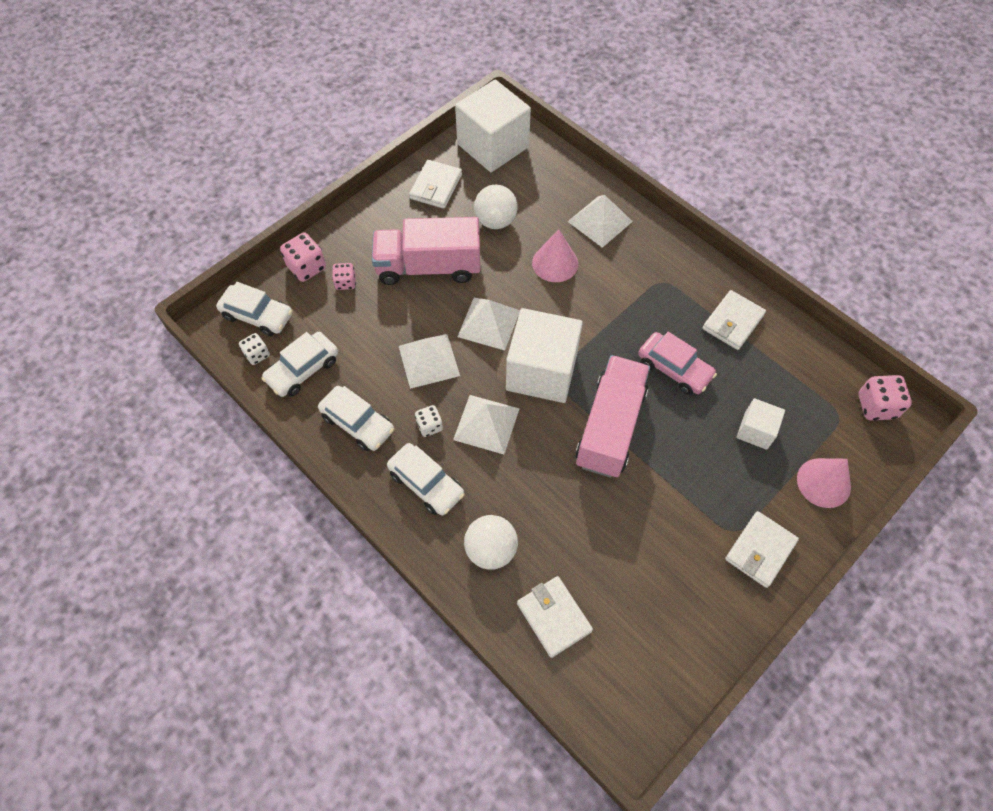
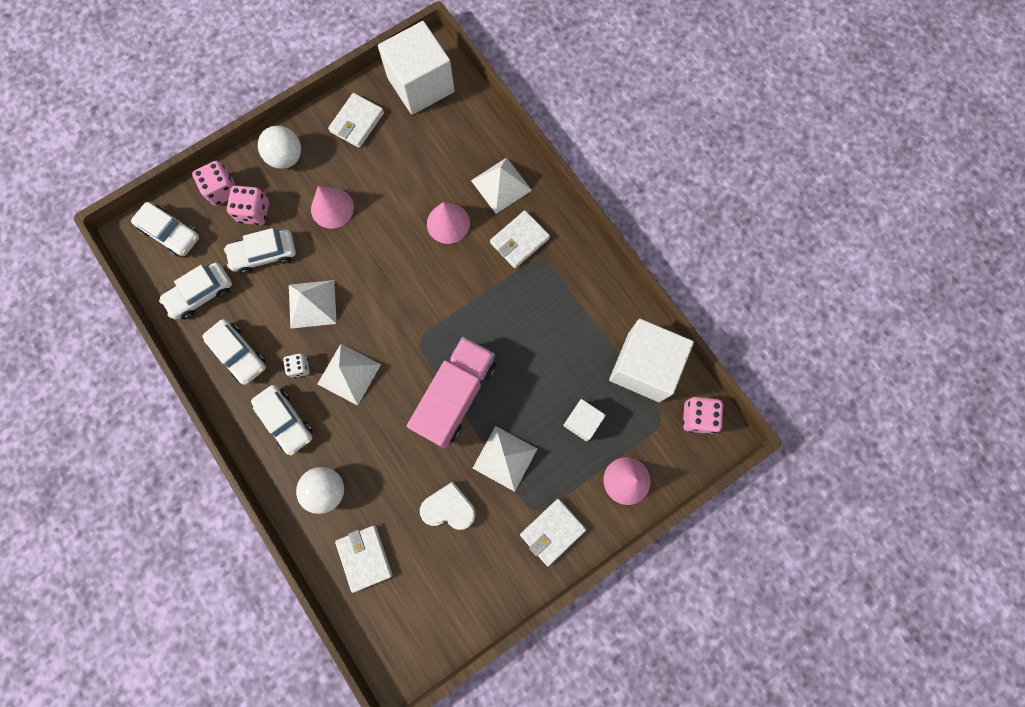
camera: 10 degrees right, 15 degrees up
white dice [239,333,270,365] -> none
pink dice [332,263,356,290] -> pink dice [227,185,269,225], size x1.60
pink truck [372,217,480,285] -> pink cone [311,186,354,229]
white pyramid [457,298,520,351] -> white pyramid moved to [473,426,537,492]
white ball [474,184,518,229] -> white ball moved to [258,126,301,169]
white cube [506,308,583,403] -> white cube moved to [609,319,694,402]
pink car [638,332,717,395] -> none
white wallet [702,290,766,350] -> white wallet moved to [490,210,550,268]
none -> white car [224,228,296,274]
none -> white heart [420,482,476,530]

